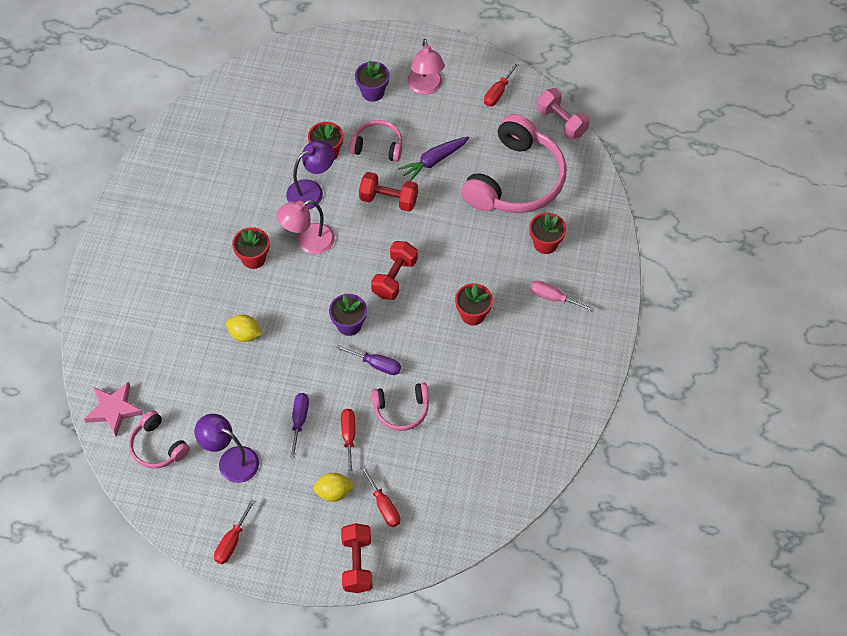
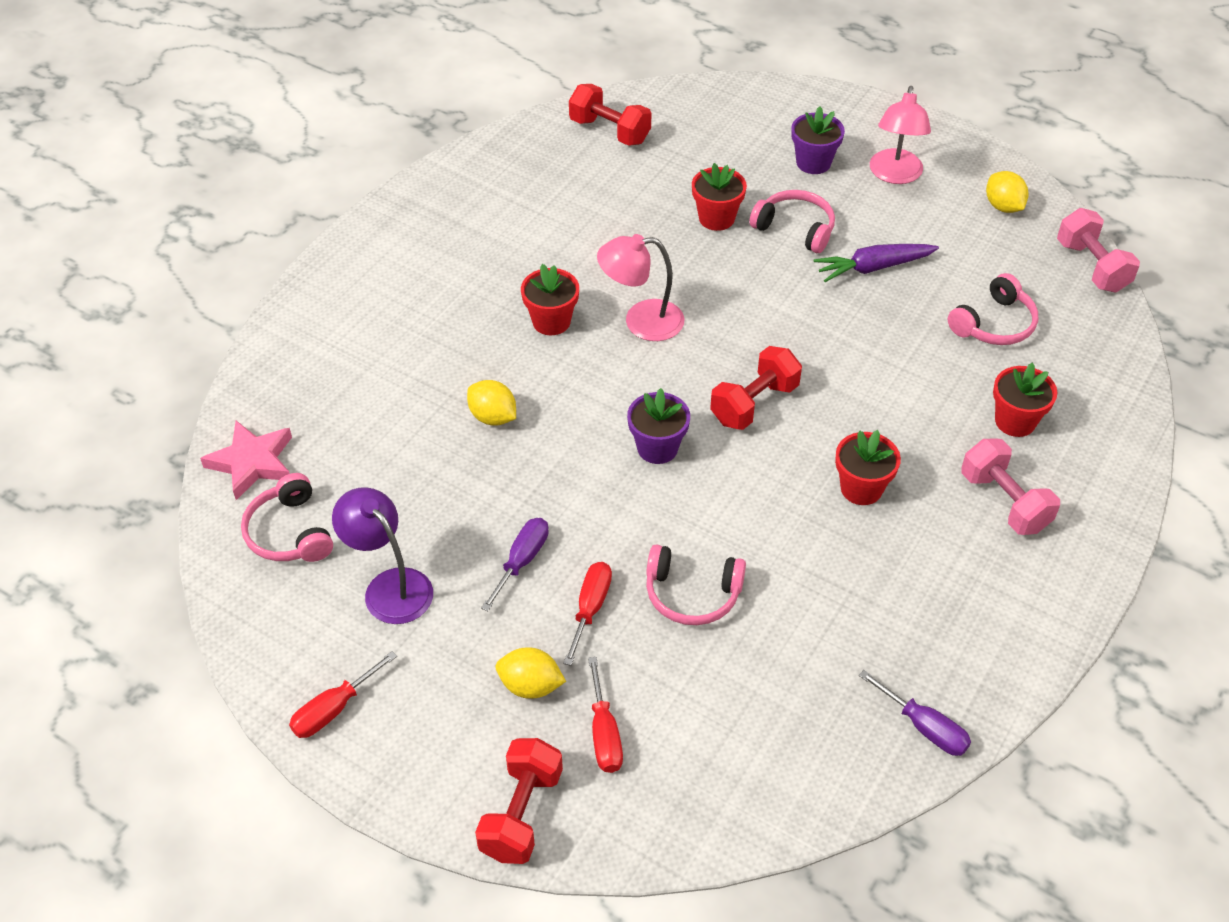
camera: 20 degrees right, 10 degrees down
purple lamp [286,141,335,209] -> none
purple screwdriver [336,345,401,375] -> purple screwdriver moved to [859,670,971,756]
red dumbbell [359,172,418,212] -> red dumbbell moved to [569,84,651,146]
pink headphones [461,114,567,213] -> pink headphones [948,273,1038,345], size x0.50
red screwdriver [484,61,520,107] -> yellow lemon [986,171,1028,213]
pink screwdriver [530,281,594,312] -> pink dumbbell [961,439,1060,535]

